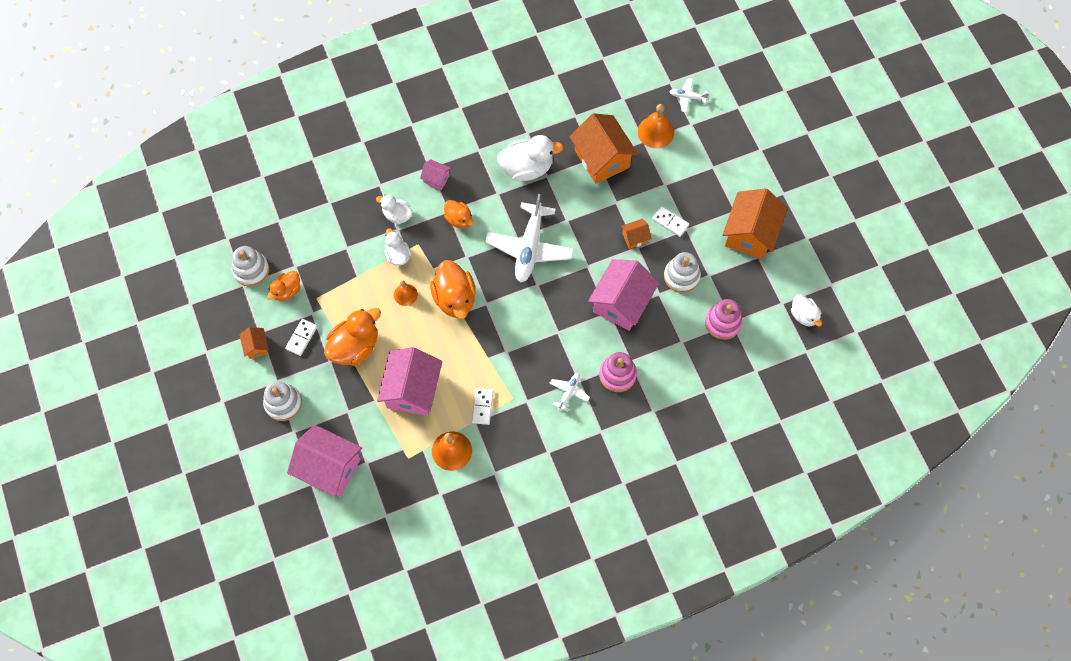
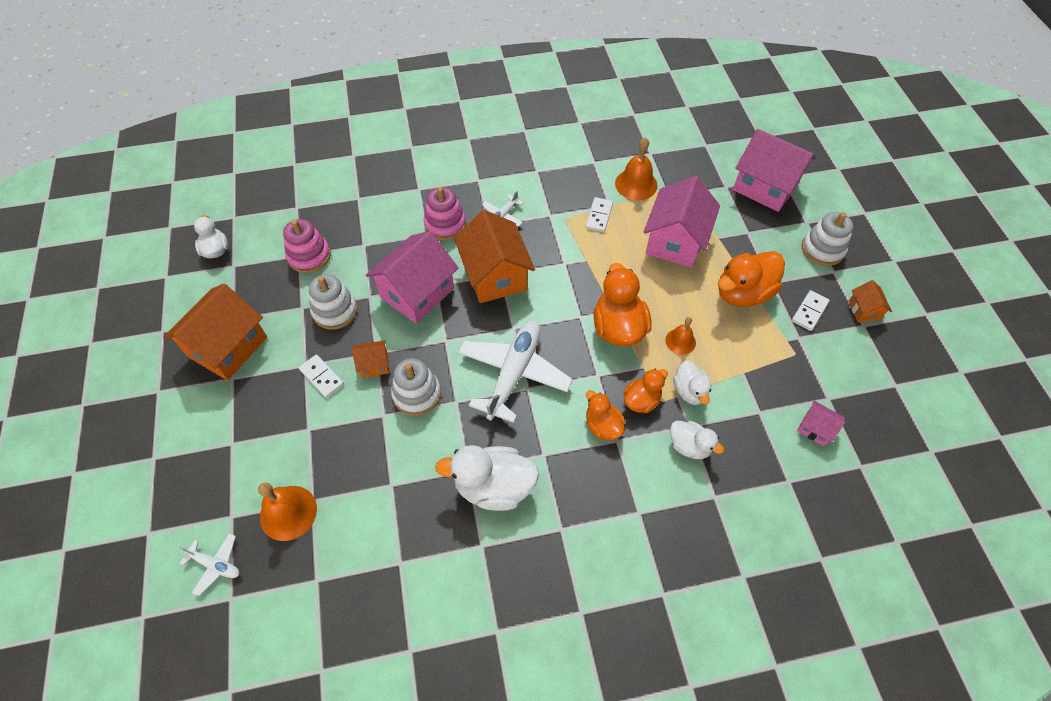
camera: 170 degrees left, 10 degrees down
white stacking toy [232,246,269,287] -> white stacking toy moved to [391,358,441,416]
orange duck [267,271,301,301] -> orange duck moved to [623,369,668,413]
pink house [420,159,451,190] -> pink house moved to [797,400,845,446]
orange house [569,113,638,184] -> orange house moved to [454,210,535,303]

